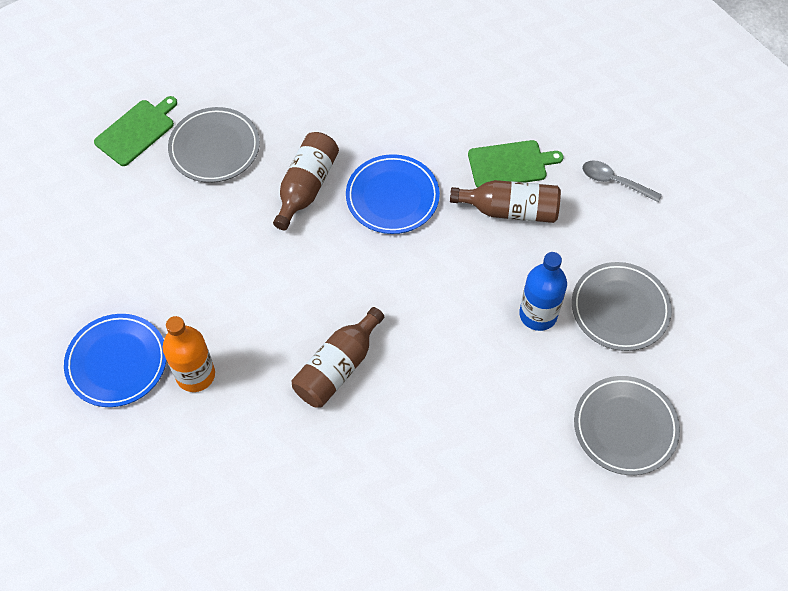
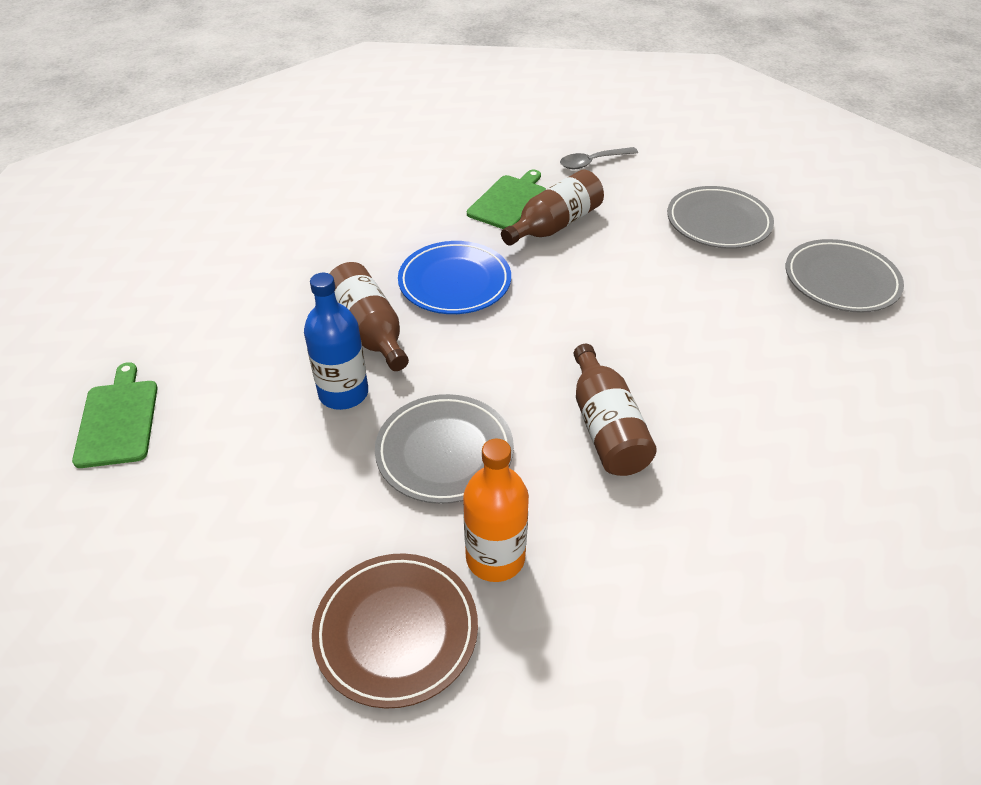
camera: 50 degrees left, 15 degrees down
blue plate [64,314,166,407] -> brown plate [312,553,478,709]
grey plate [168,107,260,183] -> grey plate moved to [375,394,514,504]
blue bottle [519,252,567,331] -> blue bottle moved to [304,273,368,410]

